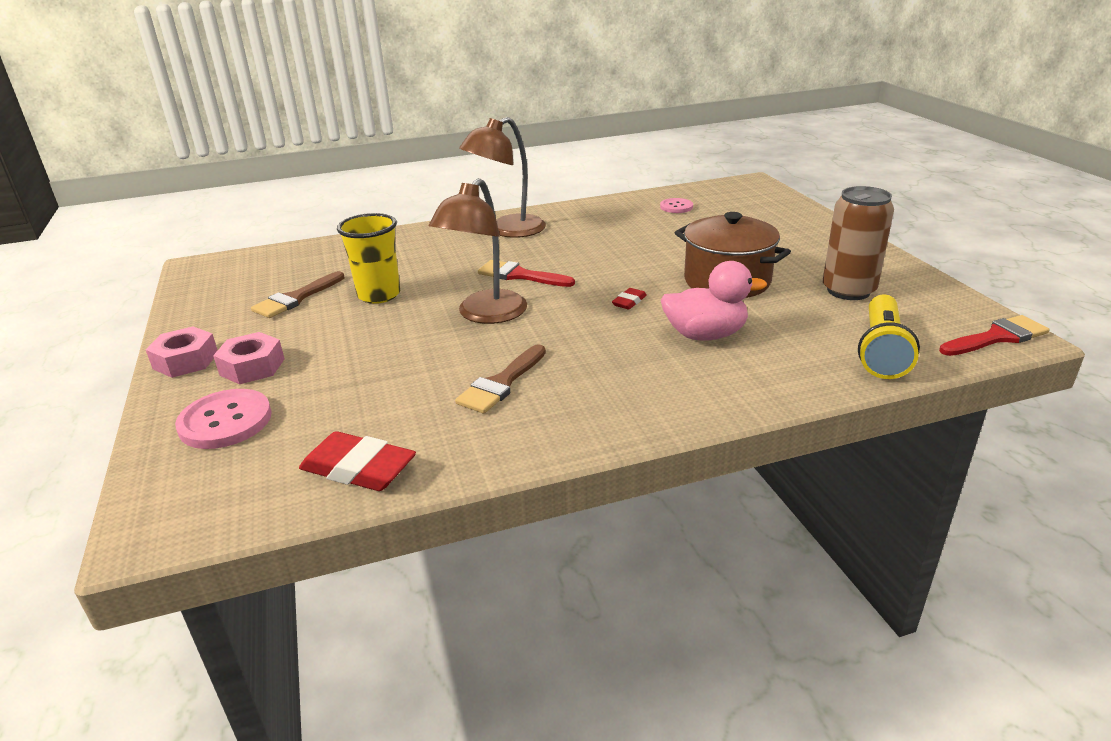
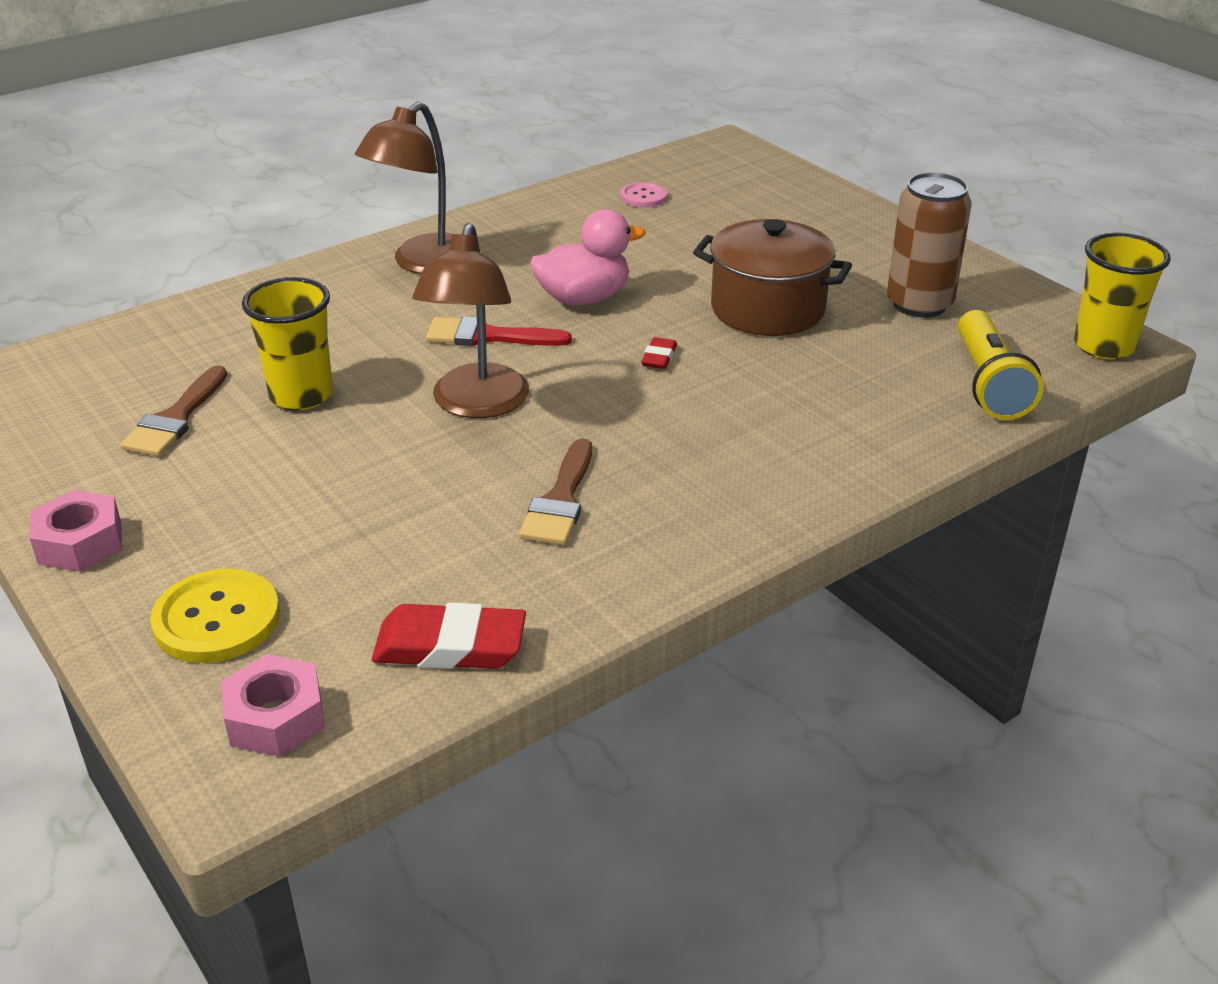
camera: 20 degrees left, 5 degrees up
pink button [175,389,272,449] -> yellow button [150,568,280,663]
pink nut [213,332,284,384] -> pink nut moved to [222,654,325,757]
pink duck [661,261,767,341] -> pink duck moved to [530,209,646,306]
red brush [939,315,1050,356] -> yellow cup [1074,233,1171,360]

